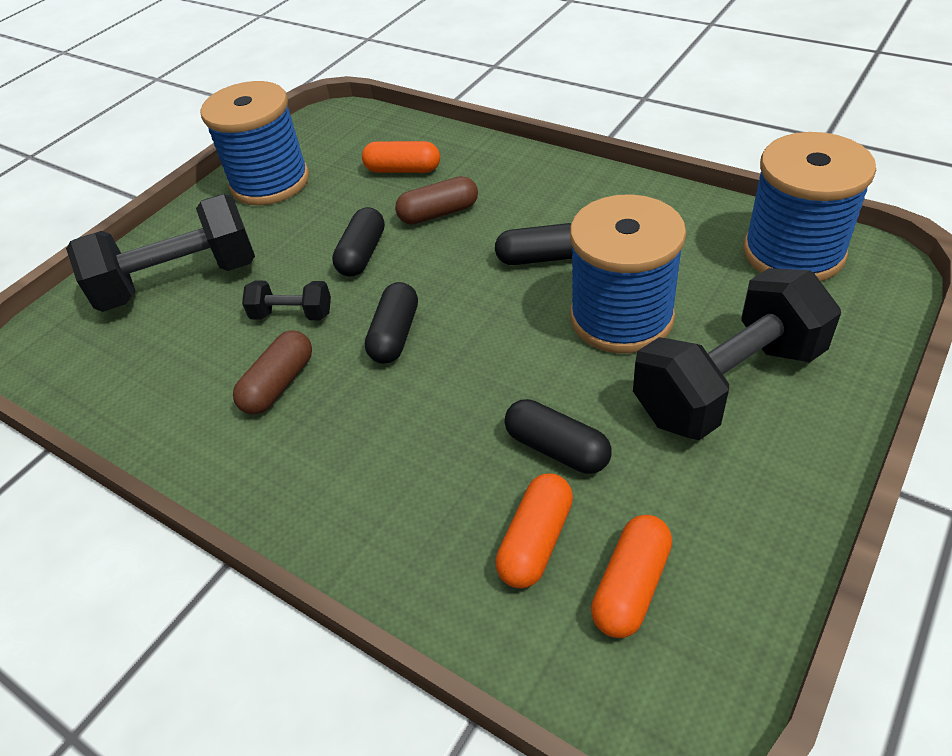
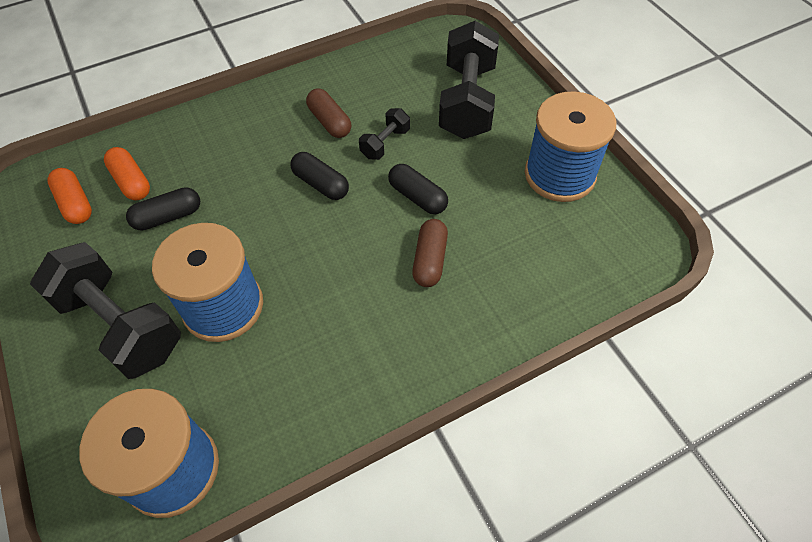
camera: 115 degrees right, 10 degrees up
orange capsule [362,141,440,173] -> none
black capsule [495,223,573,265] -> none
black dumbbell [633,268,841,440] -> black dumbbell turned 45 degrees counterclockwise [30,242,181,379]

